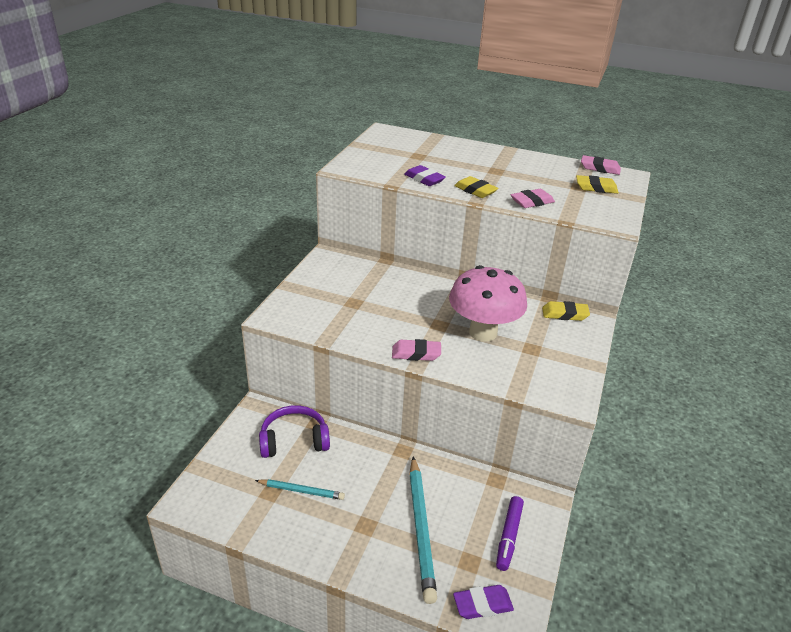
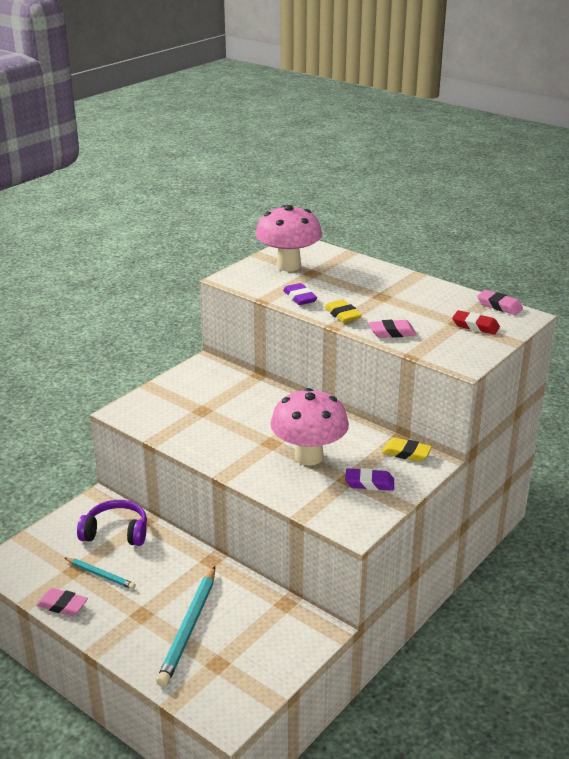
camera: 20 degrees right, 5 degrees down
pink eraser [392,339,441,361] -> pink eraser moved to [36,588,88,616]
purple eraser [453,585,514,619] -> purple eraser moved to [345,468,394,491]
purple marker [496,496,524,571] -> none
yellow eraser [576,175,619,194] -> red eraser [452,310,500,335]
none -> pink mushroom [256,205,322,271]

